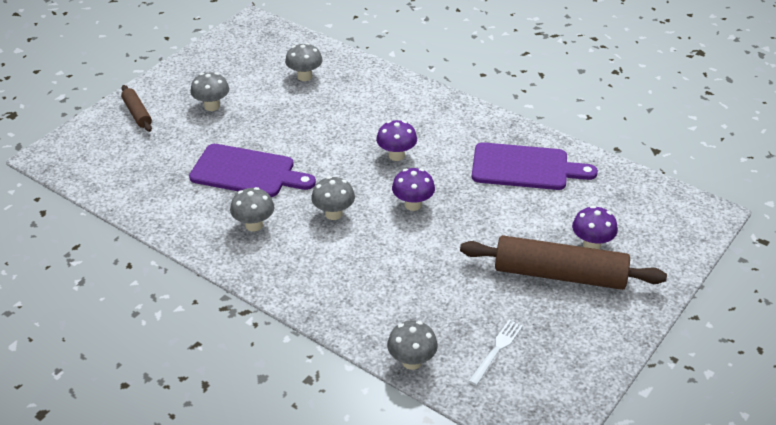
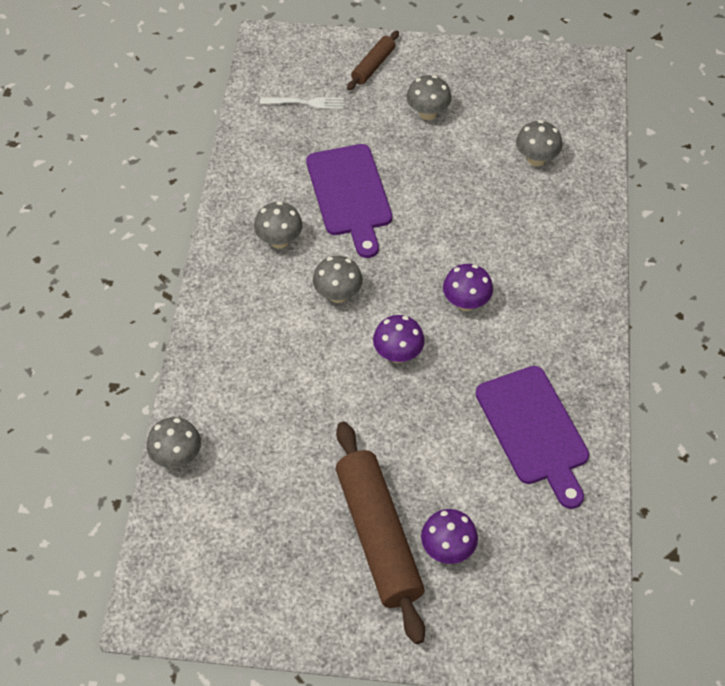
camera: 60 degrees right, 15 degrees up
white fork [469,320,523,385] -> white fork moved to [260,97,344,109]

